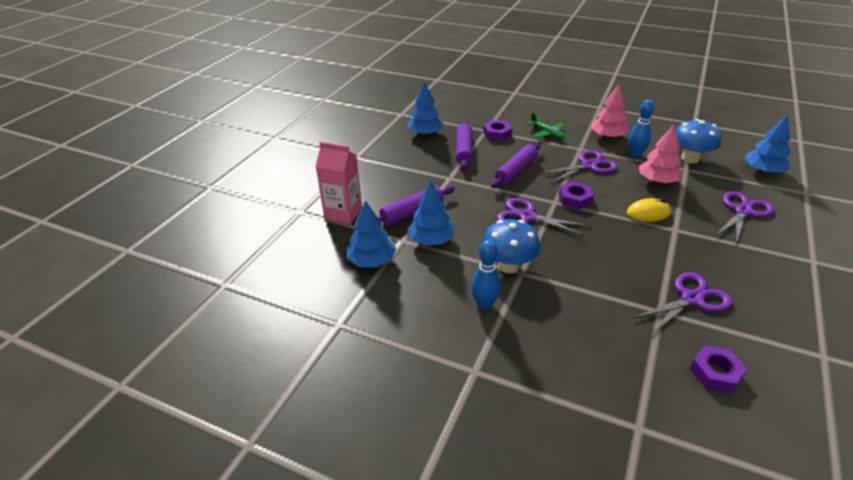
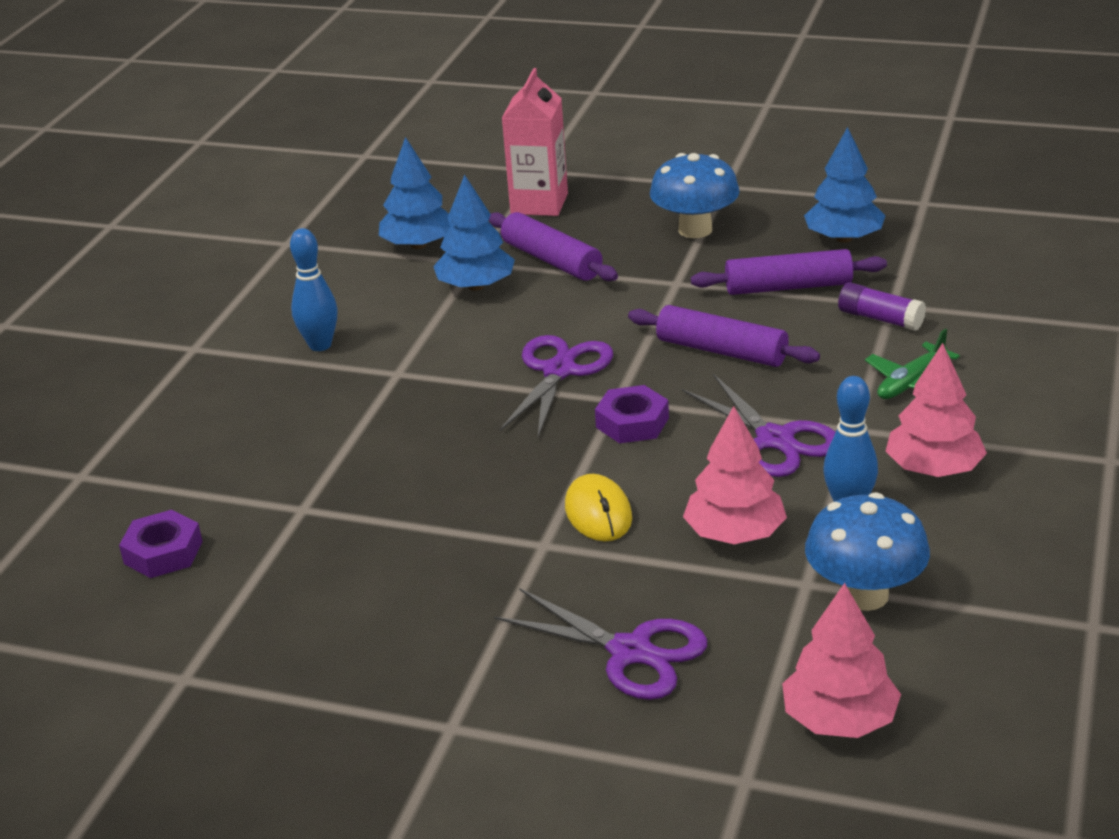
camera: 85 degrees right, 5 degrees down
blue mushroom [482,219,540,273] -> blue mushroom moved to [650,153,740,238]
purple nut [483,120,512,141] -> purple glue stick [838,282,926,331]
purple scissors [632,272,733,335] -> none
blue tree [745,115,791,174] -> pink tree [782,583,901,738]

